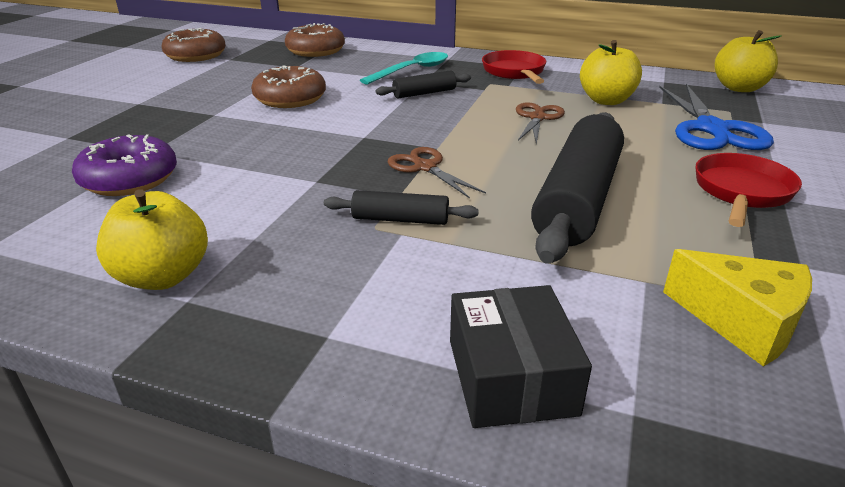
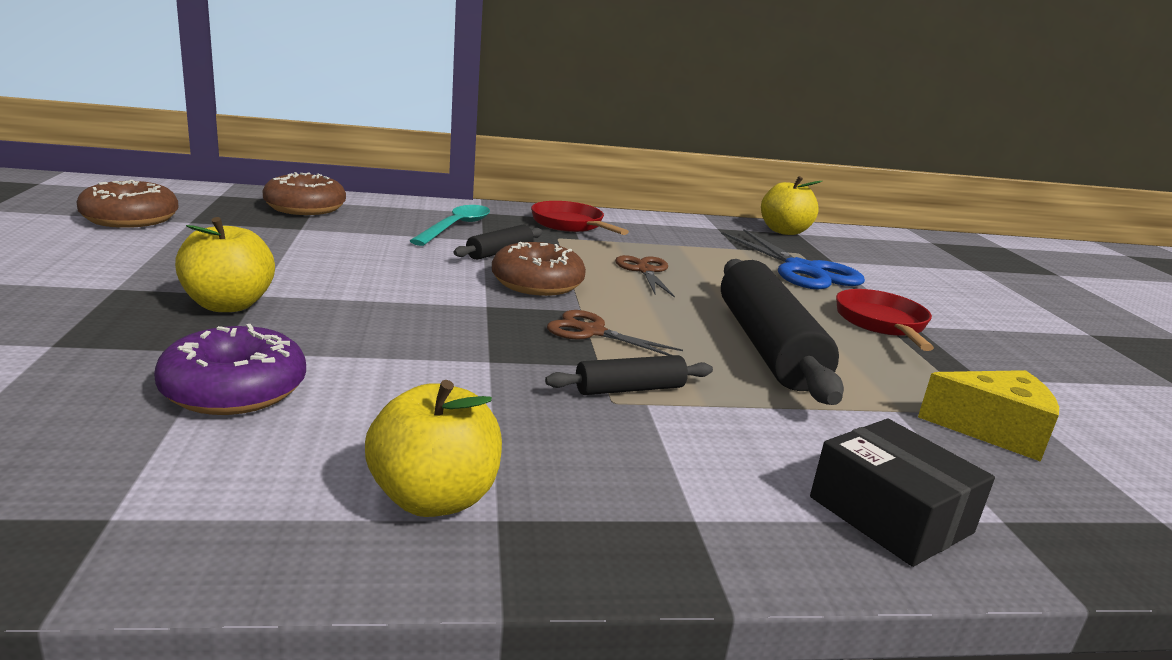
camera: 30 degrees left, 10 degrees down
brown donut [251,65,326,108] -> brown donut moved to [492,242,586,296]
yellow apple [580,40,642,105] -> yellow apple moved to [175,217,275,312]

